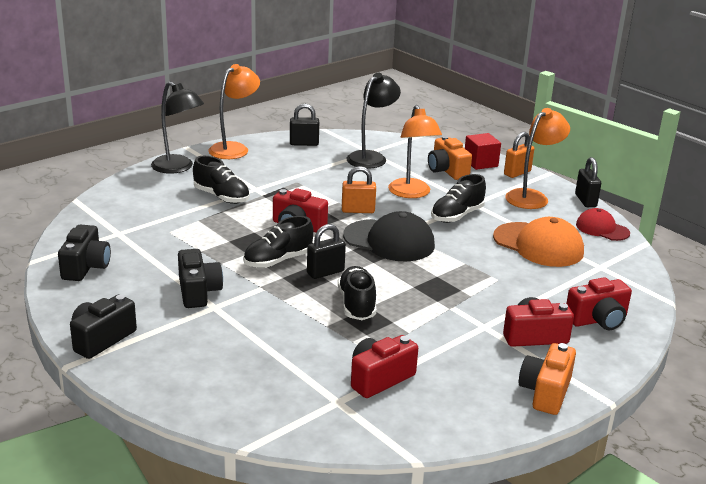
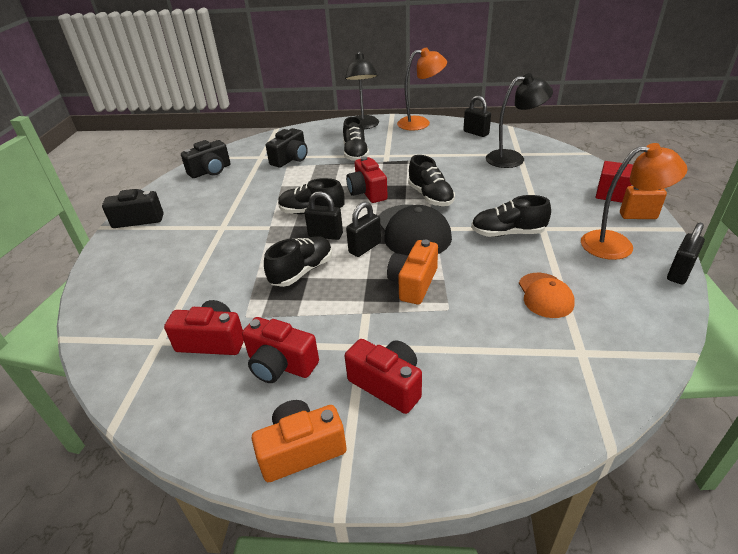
camera: 50 degrees right, 10 degrees up
black camera [178,249,223,308] -> black camera moved to [266,128,308,168]
orange padlock [342,166,376,213] -> black shoe [408,155,455,206]
orange lamp [388,105,442,198] -> none
orange camera [428,136,472,180] -> orange camera moved to [387,239,438,304]
orange cap [493,217,584,267] -> orange cap [519,273,575,318], size x0.60
red camera [566,277,632,330] -> red camera moved to [242,317,319,383]
red cap [576,208,630,241] -> none
none -> black padlock [346,202,381,257]

